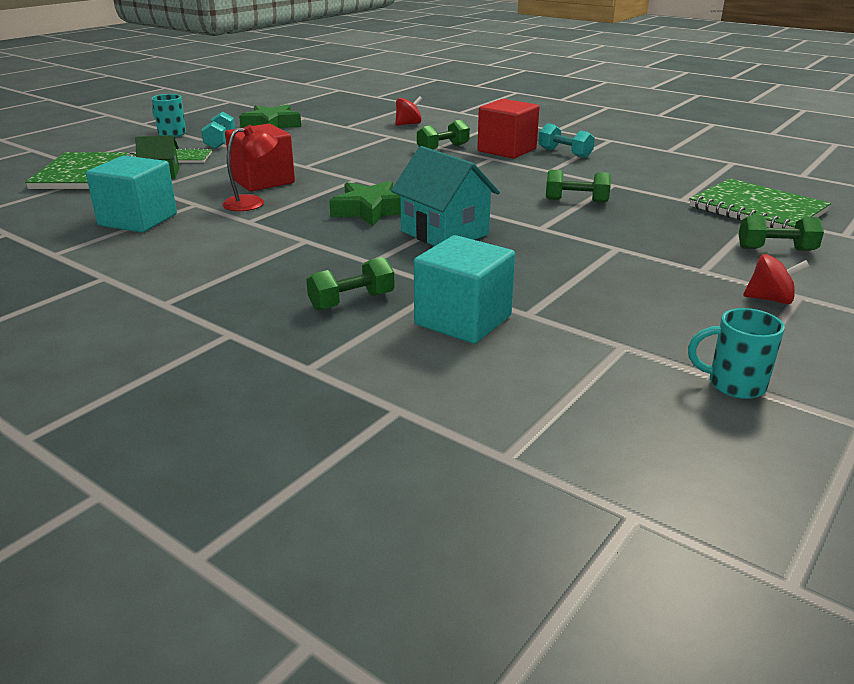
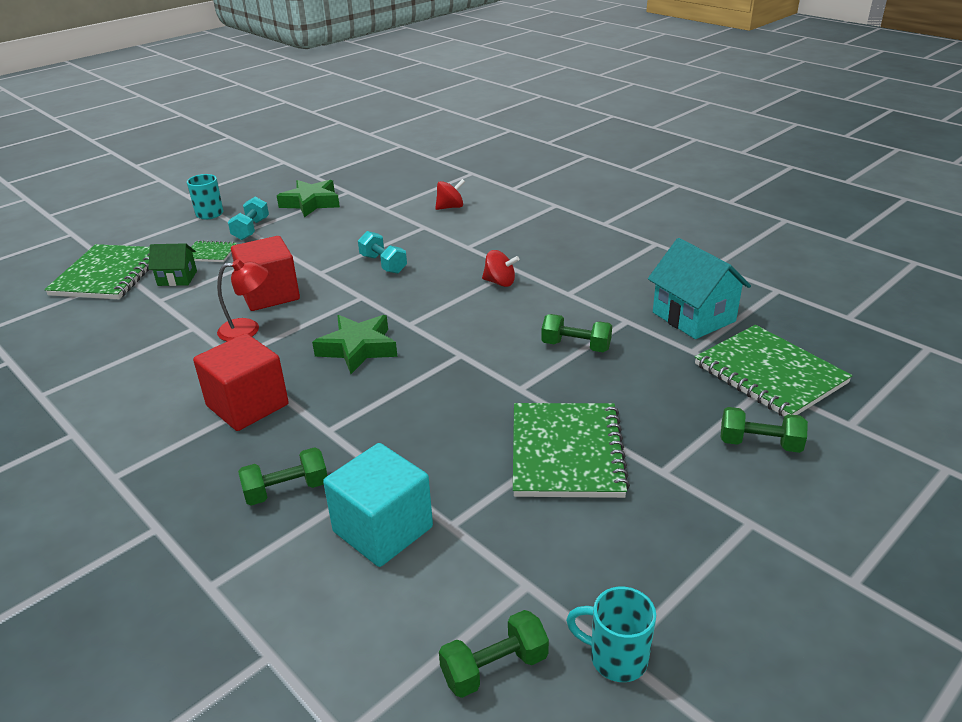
camera: 10 degrees right, 5 degrees up
turquoise cube [86,156,177,233] -> none
turquoise house [391,146,500,246] -> turquoise house moved to [648,238,751,339]
green dumbbell [417,119,470,150] -> green dumbbell moved to [439,610,549,698]
red cube [477,99,540,159] -> red cube moved to [193,333,289,431]
turquoise dumbbell [539,123,595,158] -> turquoise dumbbell moved to [358,231,407,274]
red spinning top [743,254,809,304] -> red spinning top moved to [482,250,519,287]
none -> green notebook [513,403,630,498]

